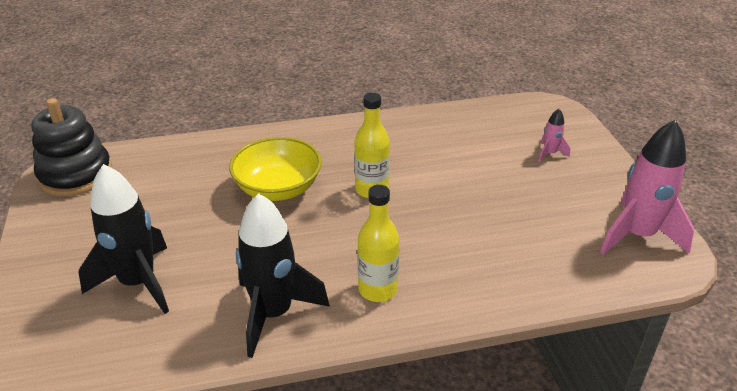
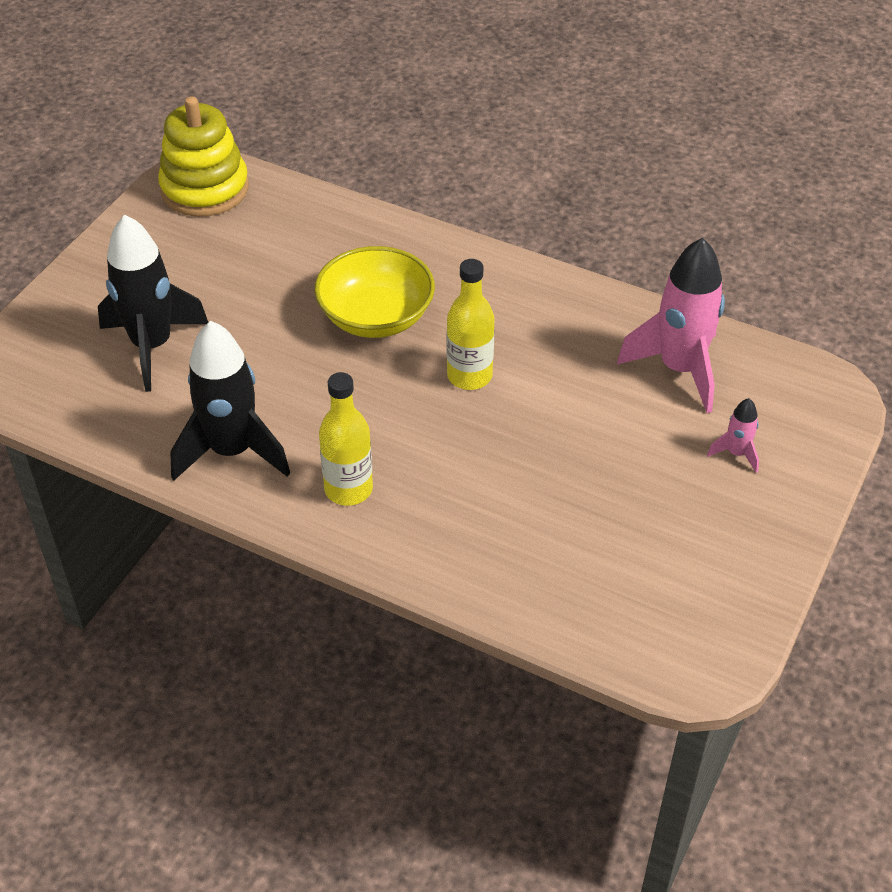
camera: 40 degrees right, 10 degrees up
black stacking toy [31,98,112,196] -> yellow stacking toy [158,96,249,217]
pink rocket [600,120,694,255] -> pink rocket moved to [617,238,725,413]

